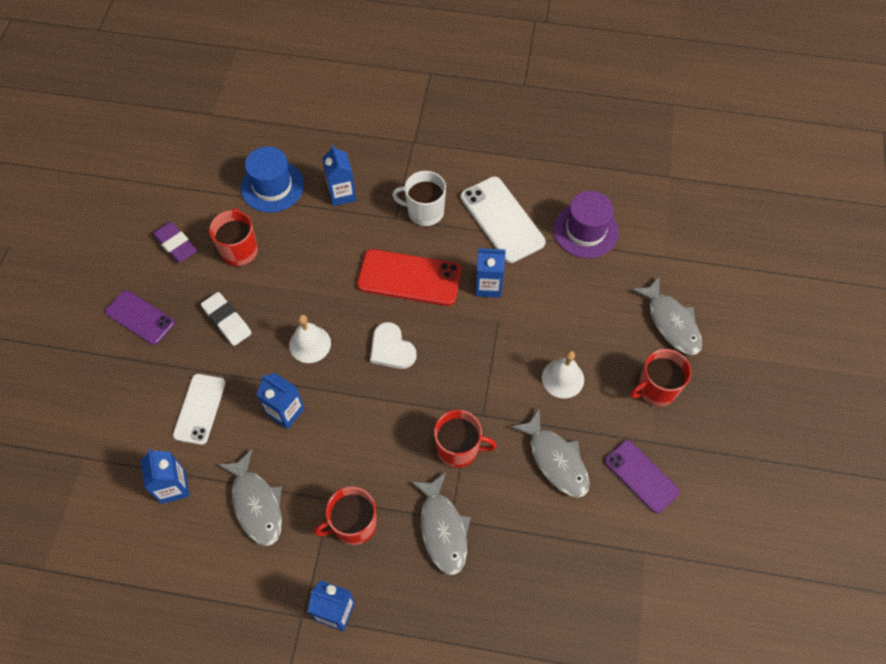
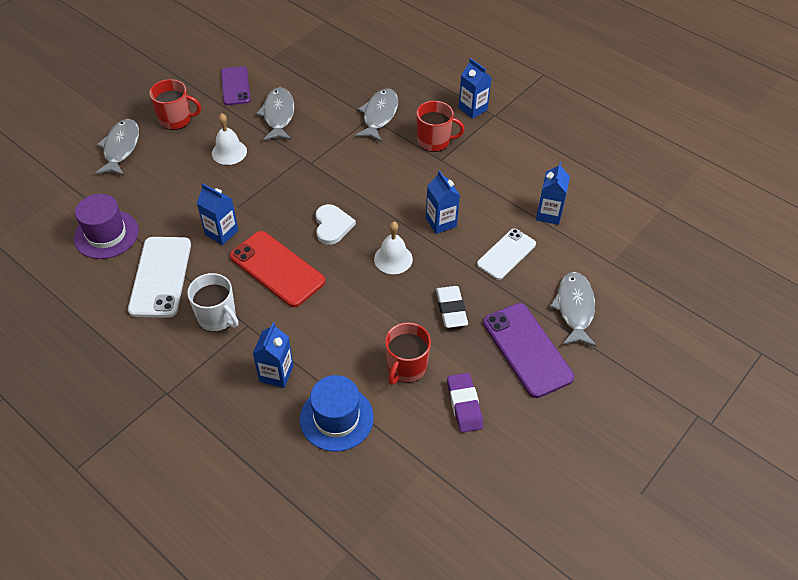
camera: 150 degrees left, 10 degrees down
purple phone [105,290,175,345] -> purple phone [483,303,574,398], size x1.50
grey fish [218,449,282,546] -> grey fish moved to [550,272,597,347]
red mug [434,410,497,468] -> none

